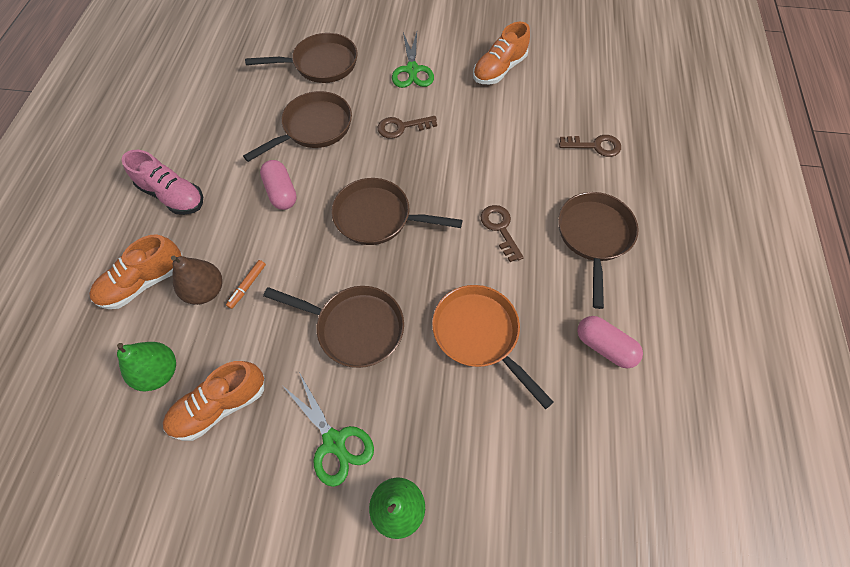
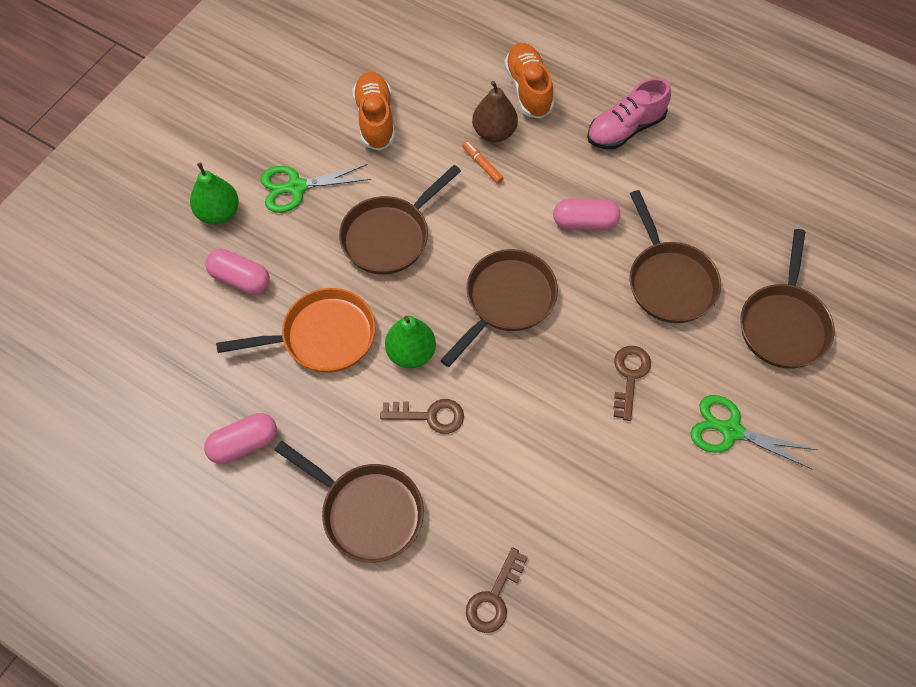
camera: 115 degrees right, 0 degrees up
green pear [117,342,176,391] -> green pear moved to [385,316,436,368]
orange shoe [473,22,530,84] -> none
none -> pink capsule [205,249,270,295]

